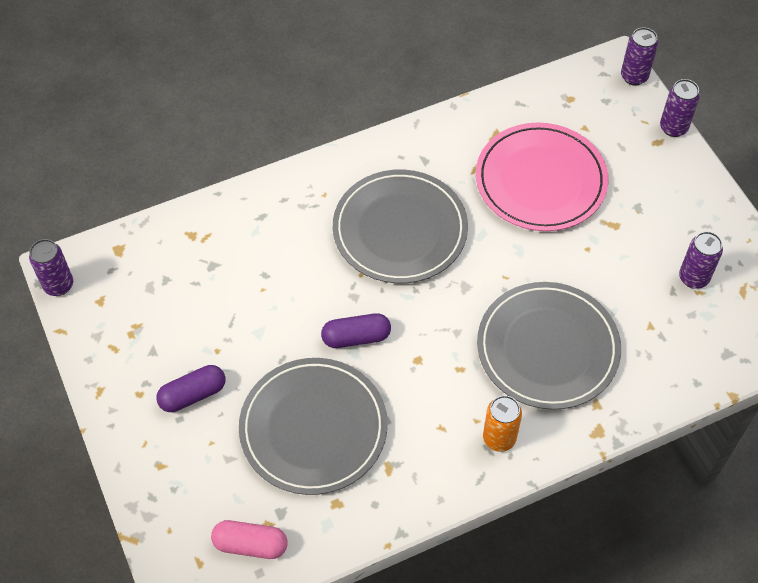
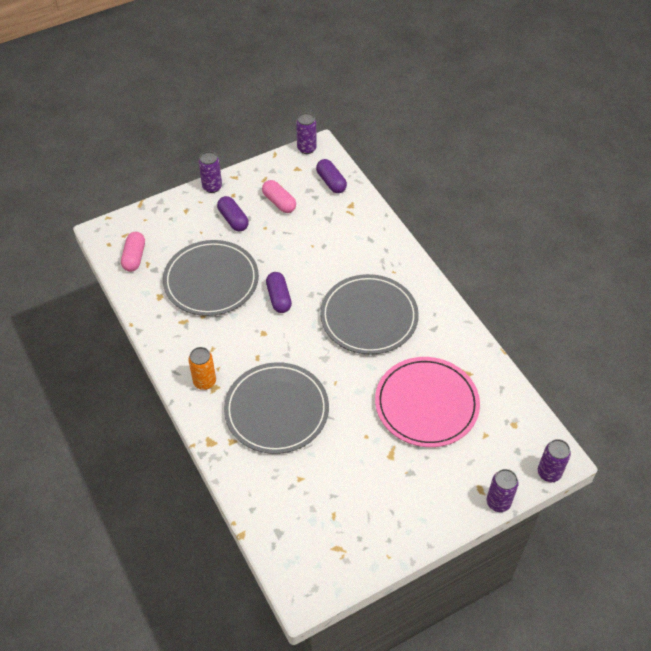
camera: 85 degrees right, 5 degrees down
purple can [679,231,723,289] -> purple can moved to [199,151,222,193]
none -> pink capsule [262,180,296,213]
none -> purple capsule [316,159,347,193]

